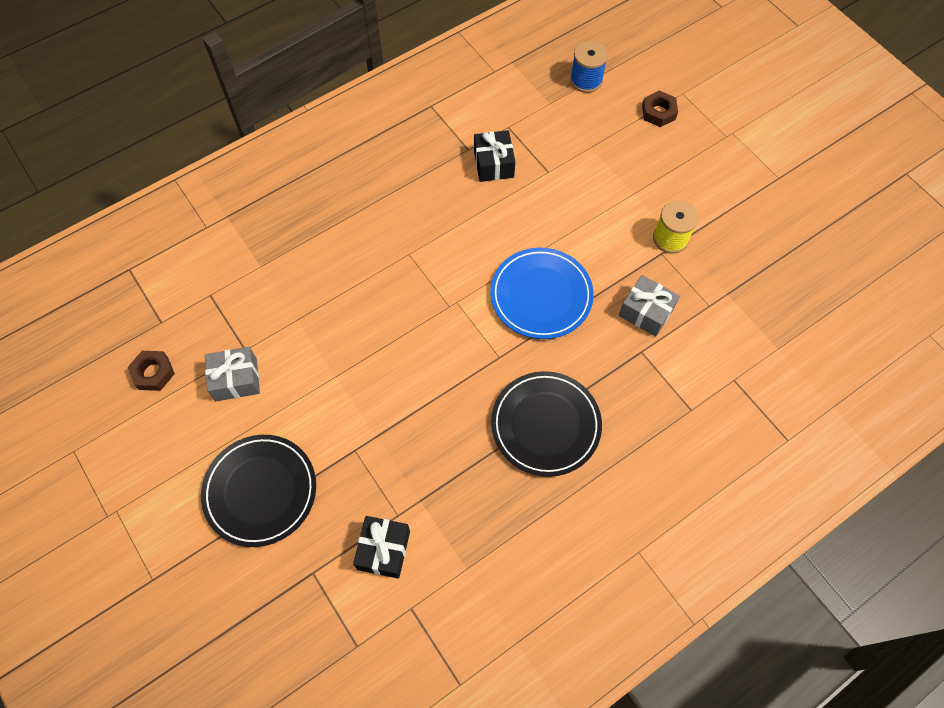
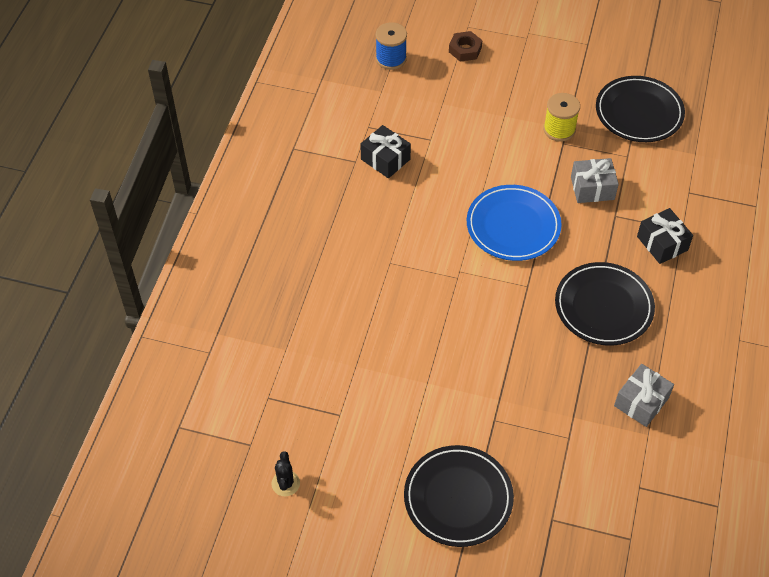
camera: 40 degrees left, 10 degrees down
brown nut [128,351,175,391] -> black cactus [271,451,300,496]
grey gift [205,347,260,401] -> grey gift moved to [614,364,674,427]
black gift [353,516,410,579] -> black gift moved to [637,208,693,264]
none -> black plate [596,76,685,142]

